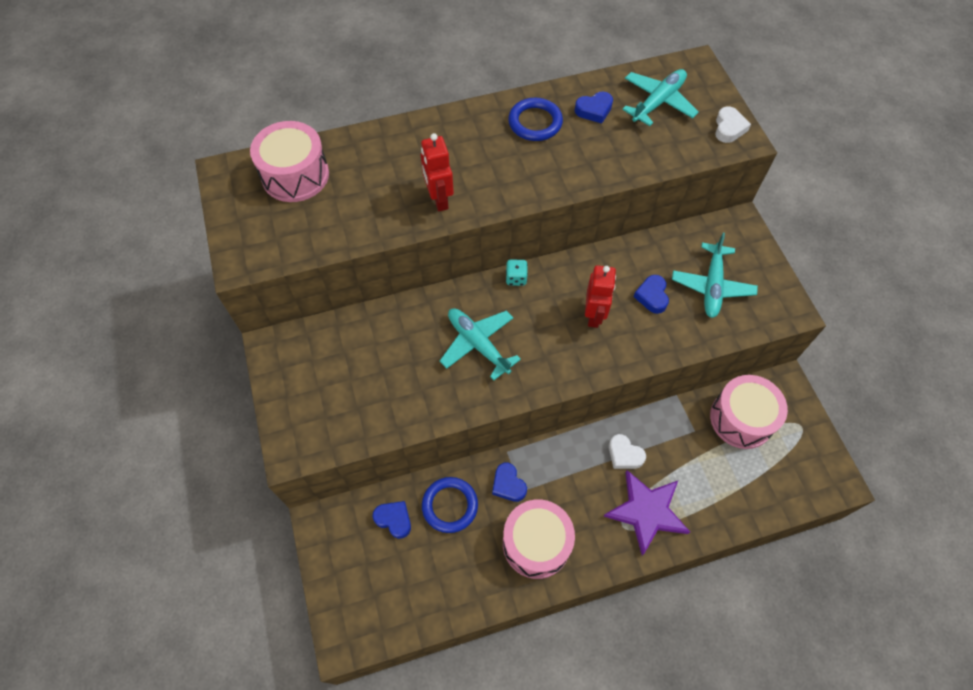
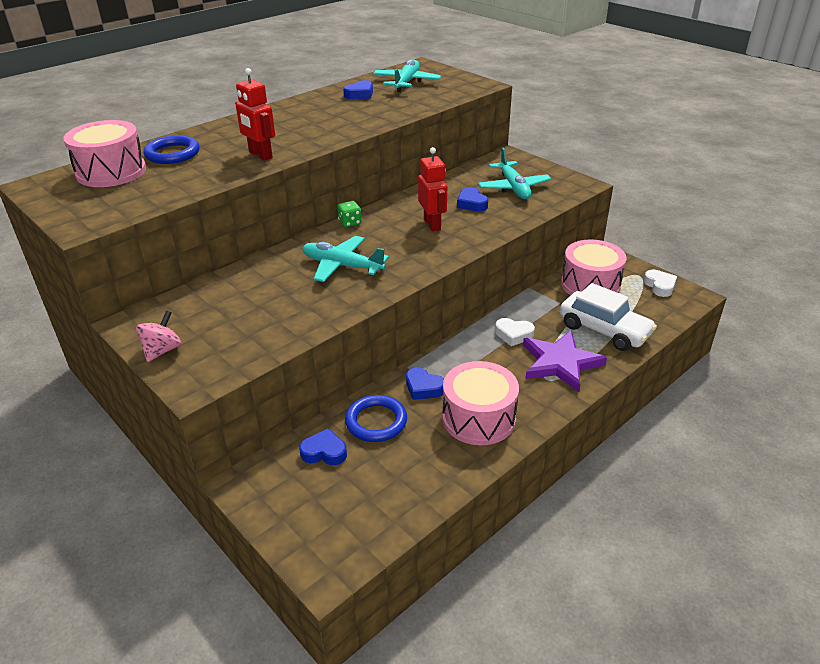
camera: 25 degrees left, 25 degrees down
turquoise dice [506,259,528,286] -> green dice [337,201,362,227]
blue ring [508,98,563,141] -> blue ring moved to [143,135,200,164]
white heart [715,107,751,143] -> white heart moved to [644,270,677,297]
none -> pink spinning top [136,310,181,362]
none -> white car [560,283,657,351]

